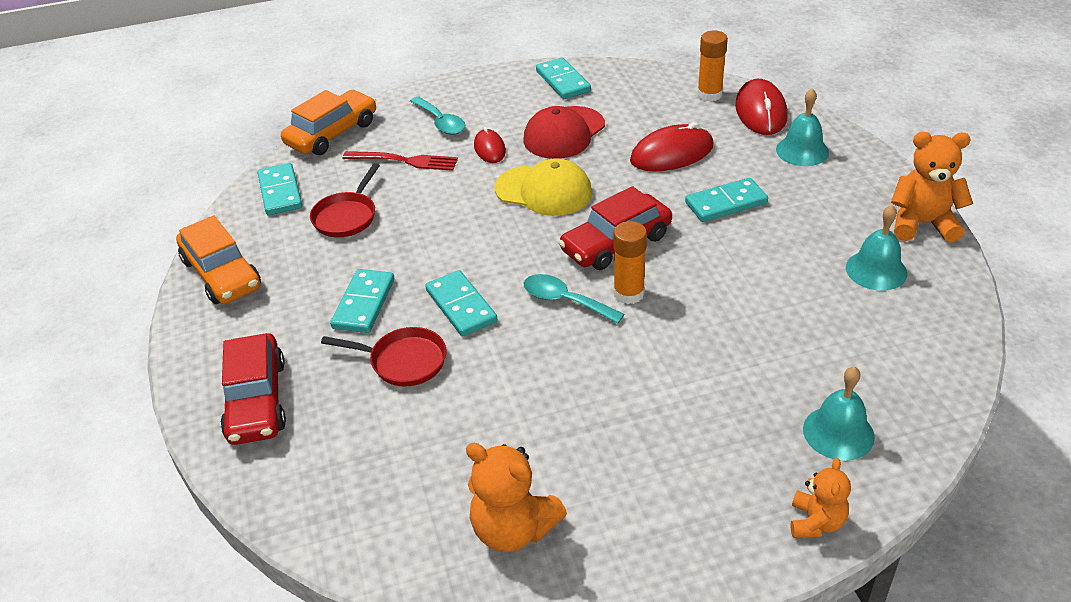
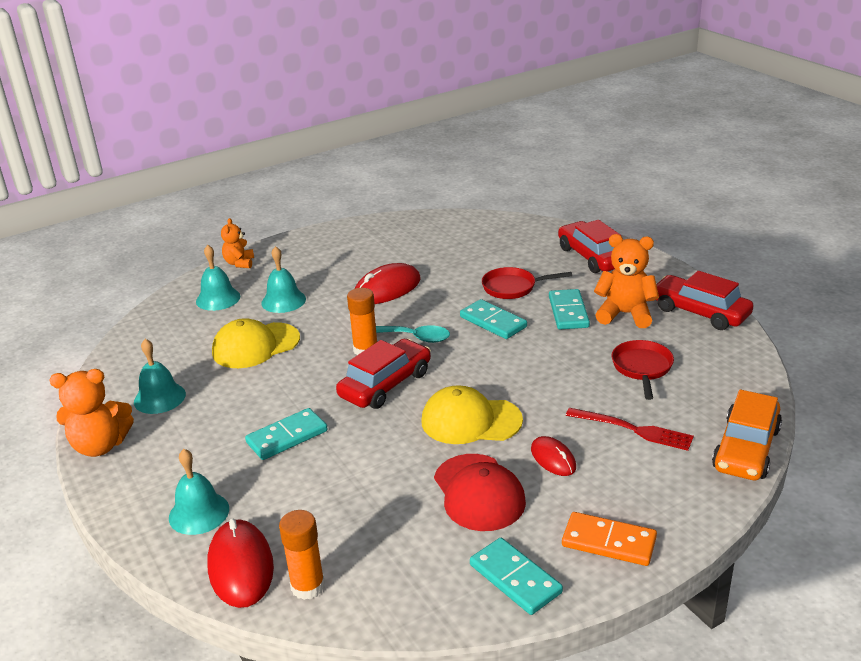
camera: 165 degrees right, 10 degrees down
orange car [176,215,261,304] -> red car [656,271,754,330]
turquoise domino [257,163,302,215] -> none
red fork [342,151,458,171] -> red fork turned 150 degrees counterclockwise [566,408,694,451]
turquoise spoon [410,96,465,135] -> none
orange teddy bear [466,443,567,552] -> orange teddy bear moved to [594,234,659,328]
red cap [523,106,605,159] -> red cap turned 135 degrees clockwise [434,454,526,531]
red mouse [630,122,714,171] -> red mouse moved to [355,263,421,304]
none -> yellow cap [212,318,300,368]
none -> turquoise bell [261,246,306,313]
none -> orange domino [562,512,657,566]

